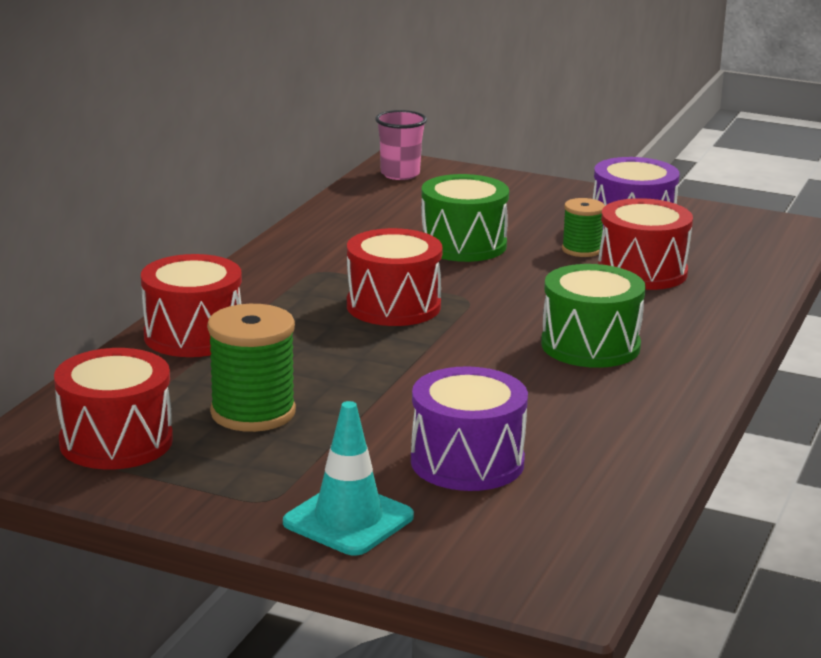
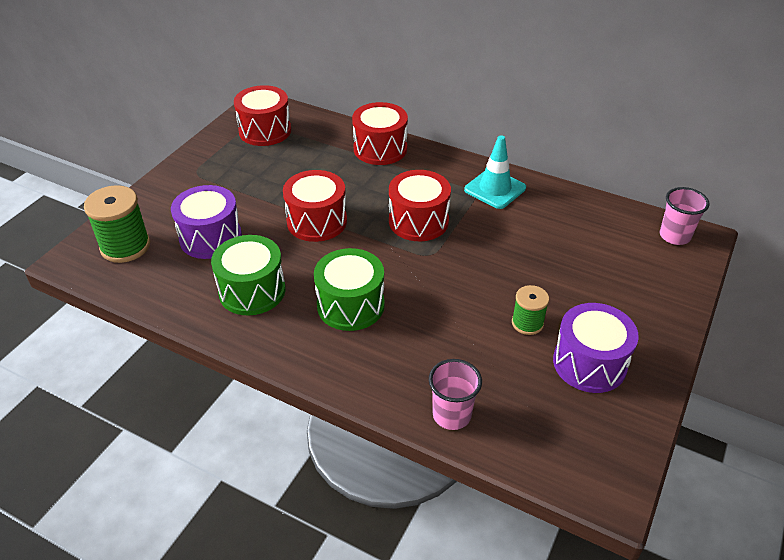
camera: 95 degrees right, 20 degrees up
green spool [207,304,296,432] -> green spool moved to [84,185,150,263]
turquoise traffic cone [283,401,414,556] -> turquoise traffic cone moved to [464,135,526,209]
green drum [421,174,509,262] -> green drum moved to [211,235,286,315]
red drum [598,198,693,290] -> red drum moved to [283,170,347,242]
none -> pink cup [429,359,482,430]

